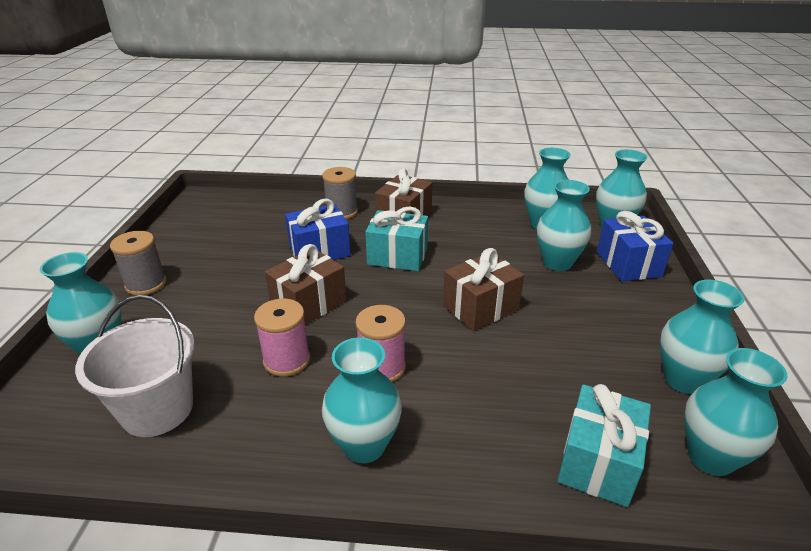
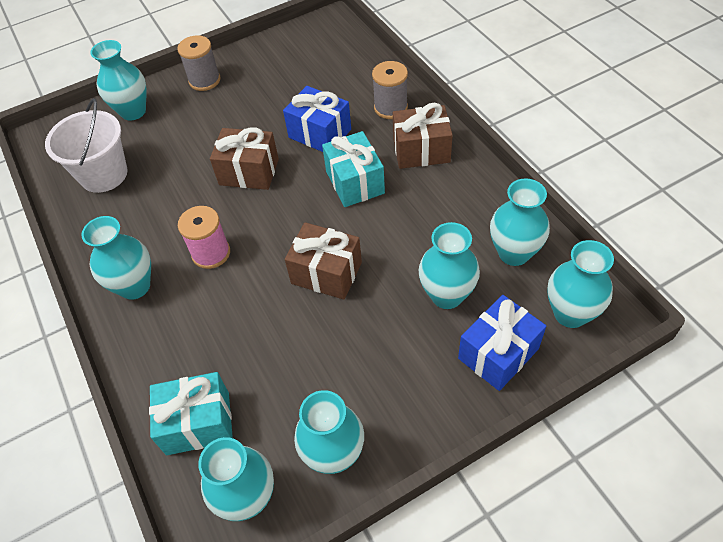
camera: 60 degrees right, 20 degrees up
pink spool [254,299,310,376] -> none

